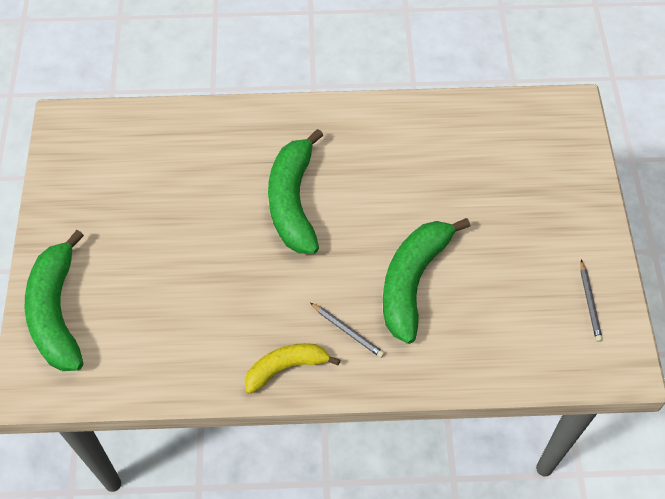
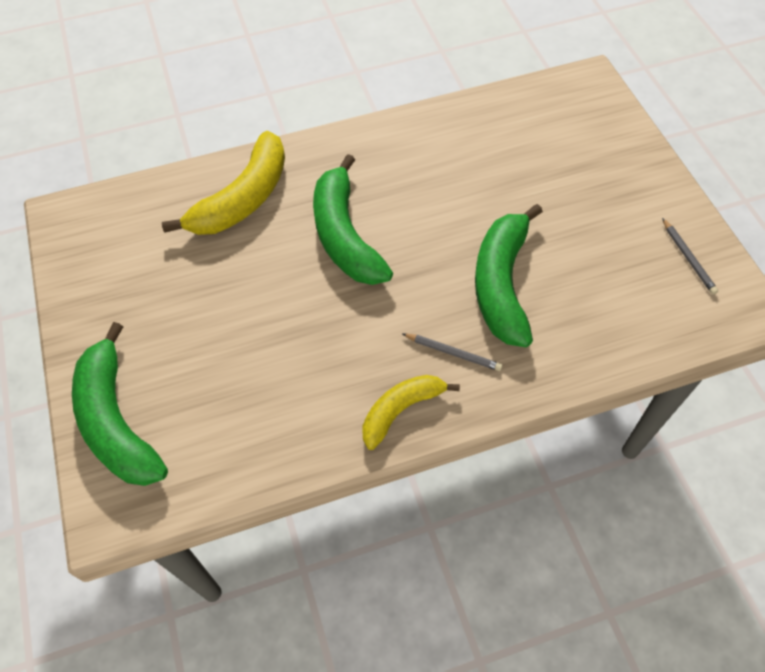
camera: 15 degrees left, 0 degrees up
none -> yellow banana [162,131,285,235]

